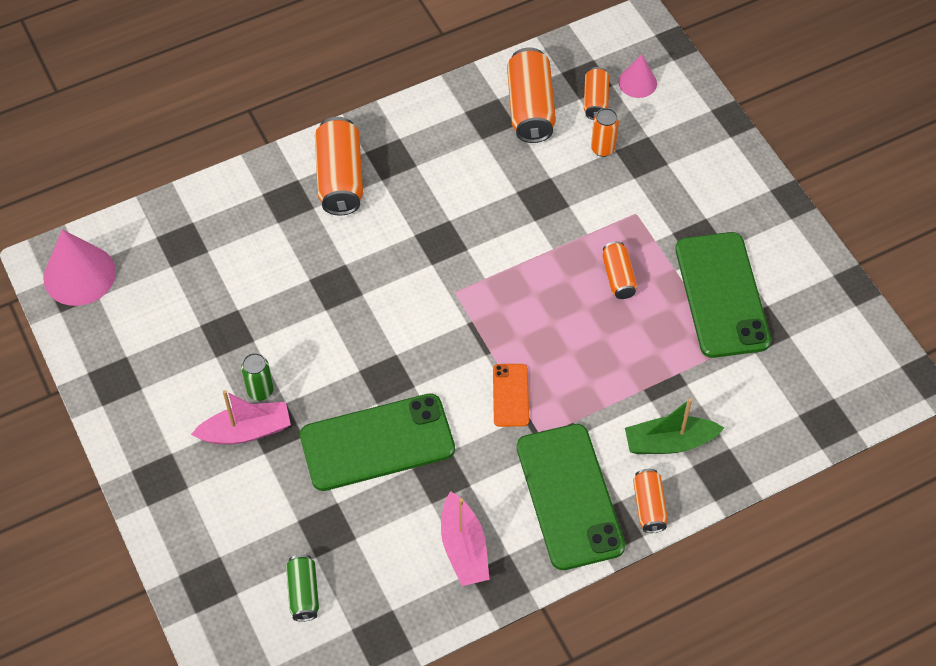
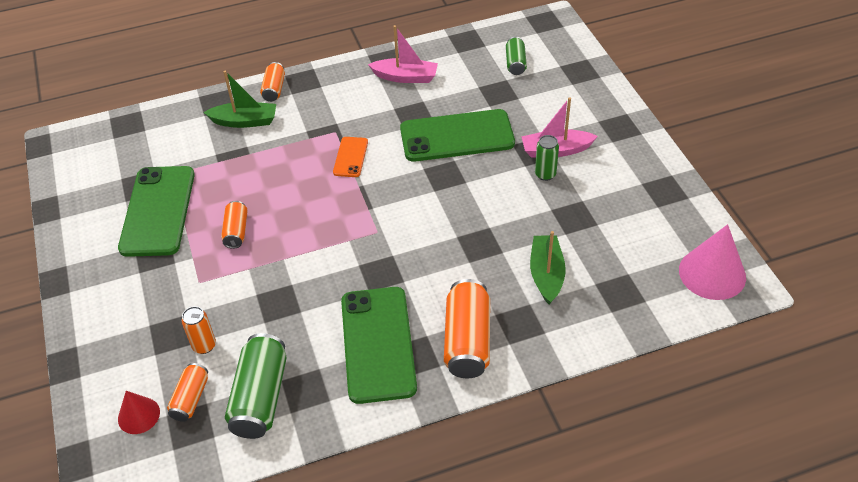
camera: 170 degrees left, 10 degrees down
pink boat [441,491,490,586] -> pink boat turned 105 degrees clockwise [368,25,438,83]
orange can [507,48,556,143] -> green can [225,333,287,439]
green phone [517,424,625,570] -> green phone moved to [341,287,417,404]
pink cone [618,54,657,98] -> red cone [118,391,160,434]
none -> green boat [530,231,566,305]

